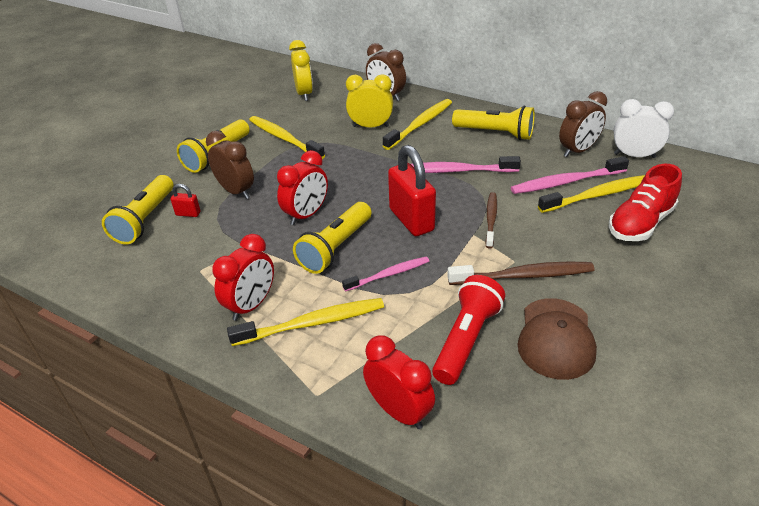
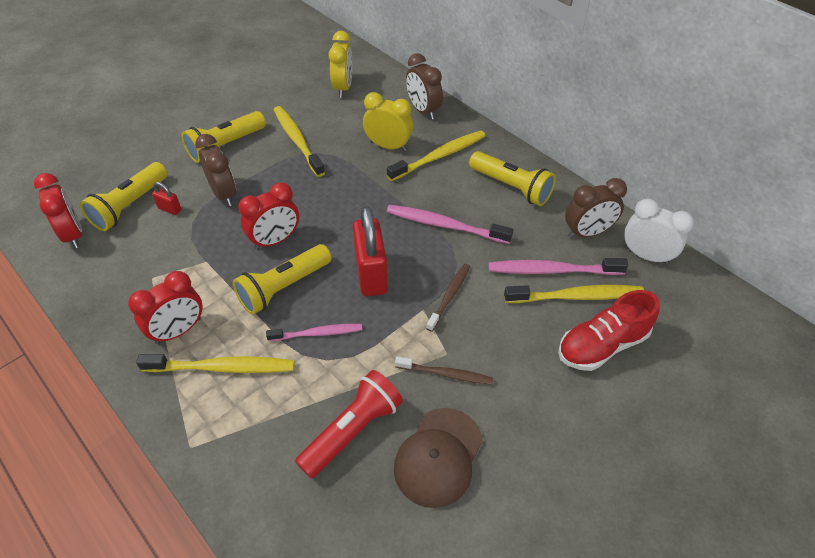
camera: 15 degrees right, 10 degrees up
red clock [363,336,435,429] -> red clock moved to [34,173,82,249]
brown toothbrush [447,262,594,285] -> brown toothbrush [395,356,493,385], size x0.64

